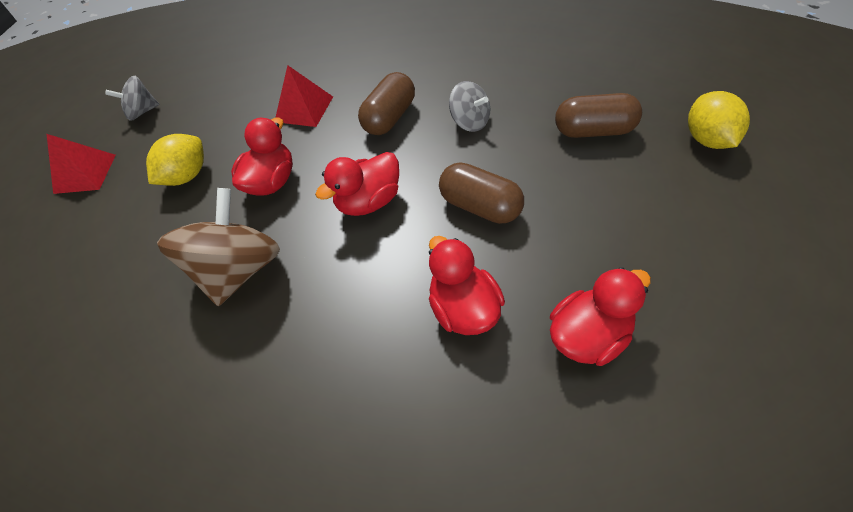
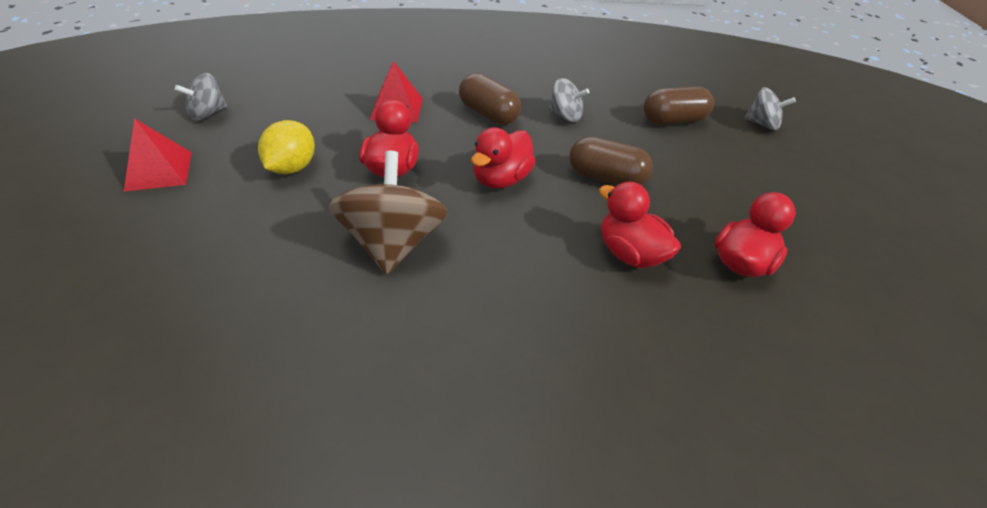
camera: 25 degrees left, 10 degrees down
brown capsule [358,72,415,135] -> brown capsule turned 60 degrees counterclockwise [459,73,521,125]
yellow lemon [688,91,750,149] -> grey spinning top [745,87,796,130]

